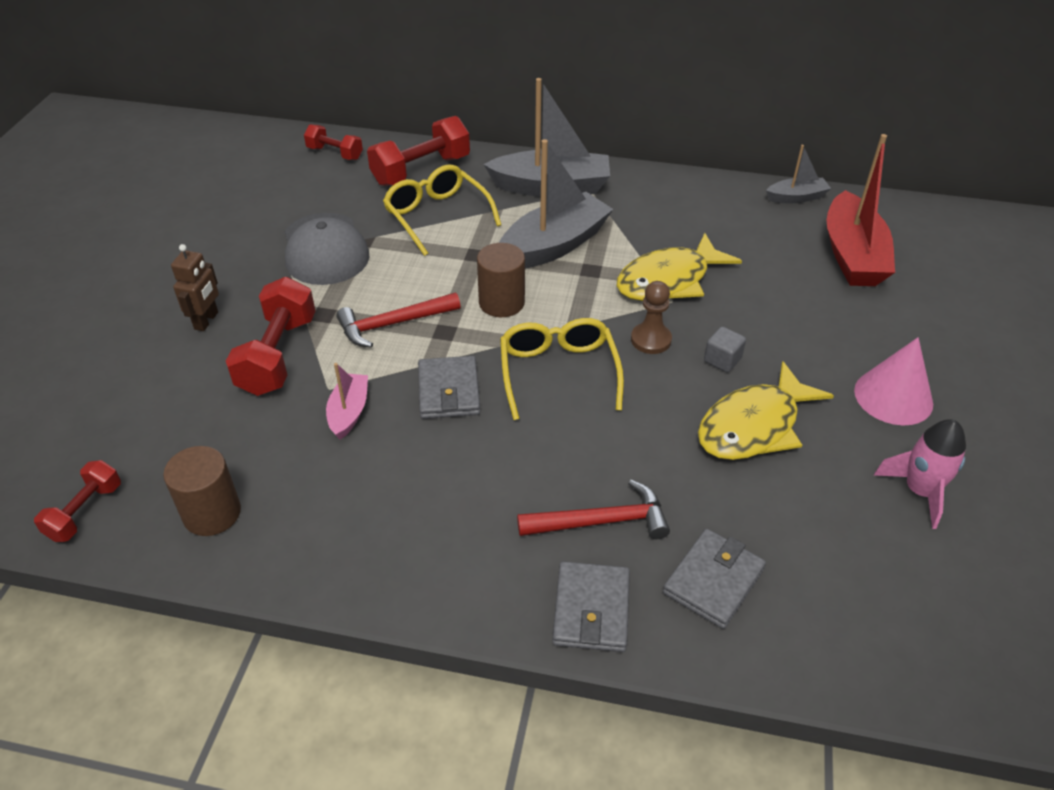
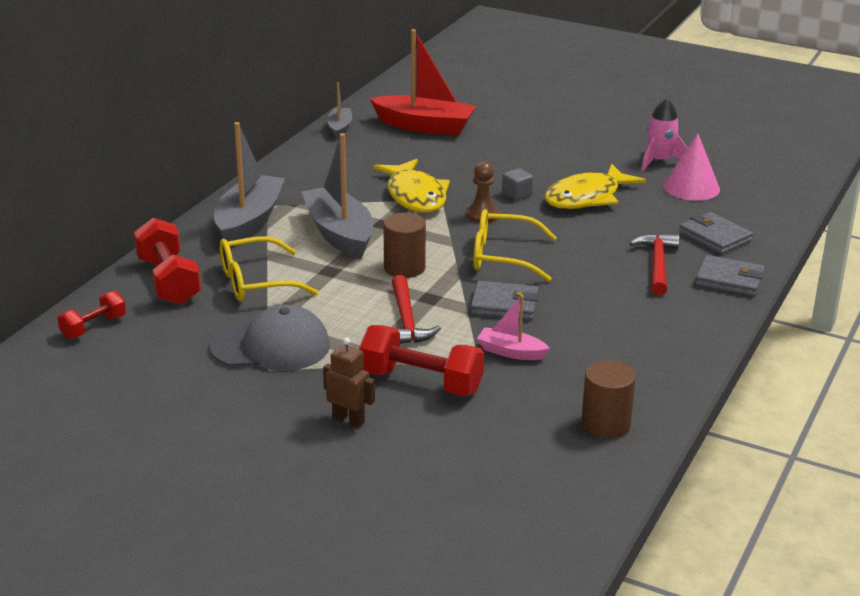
camera: 75 degrees left, 15 degrees down
red dumbbell [34,460,121,542] -> none
yellow fish [698,361,834,460] -> yellow fish turned 75 degrees clockwise [545,164,646,209]
pink cone [854,337,933,425] -> pink cone moved to [663,133,720,201]

